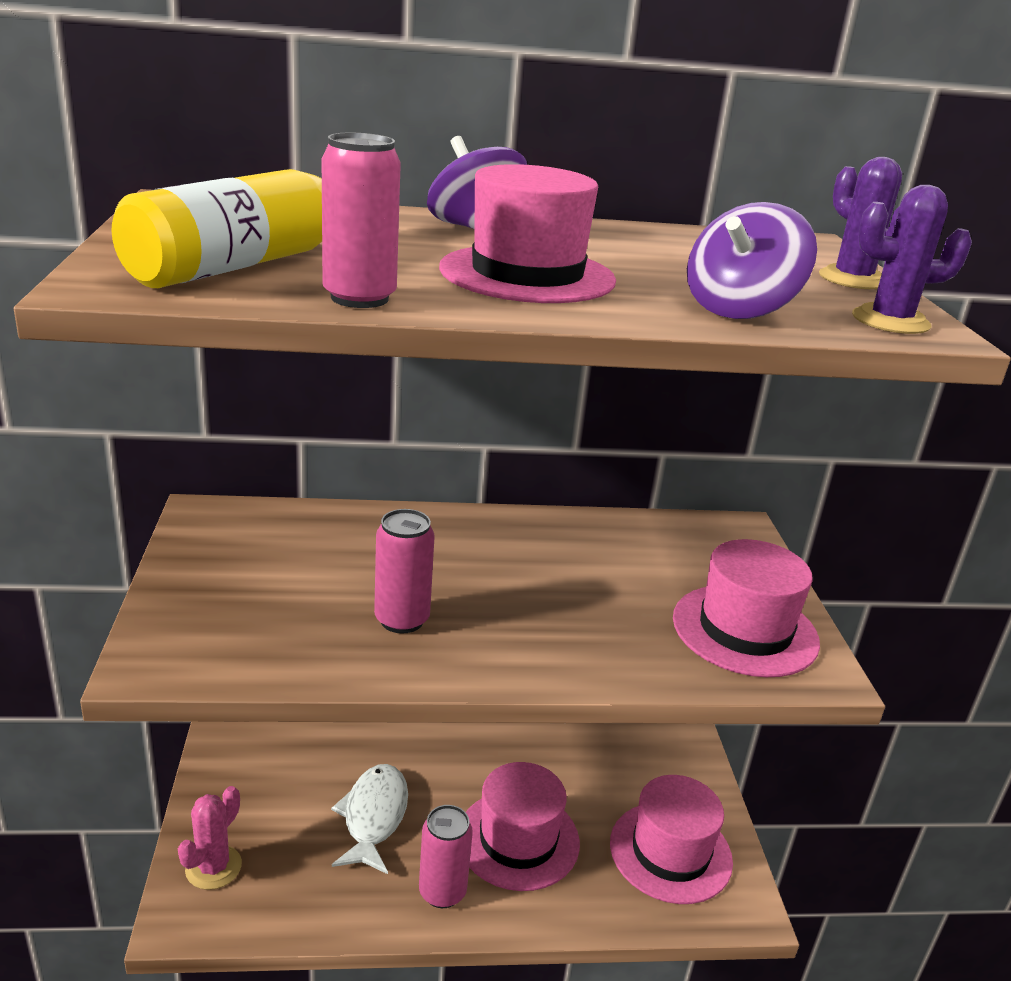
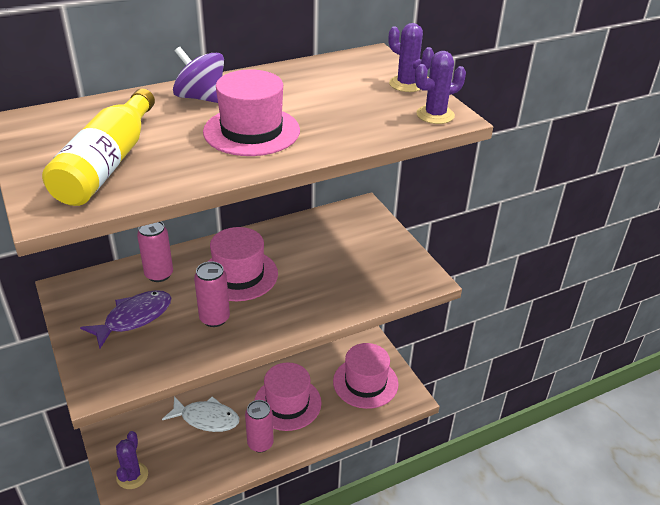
camera: 20 degrees left, 10 degrees up
pink cactus [178,786,242,890] -> purple cactus [116,431,148,489]
pink can [322,133,401,308] -> pink can moved to [137,222,173,282]
white fish [331,764,408,874] -> white fish turned 120 degrees clockwise [162,396,239,432]
pink hat [673,539,820,677] -> pink hat moved to [207,227,278,301]
purple spinning top [687,202,817,319] -> none
none -> purple fish [80,290,171,349]

